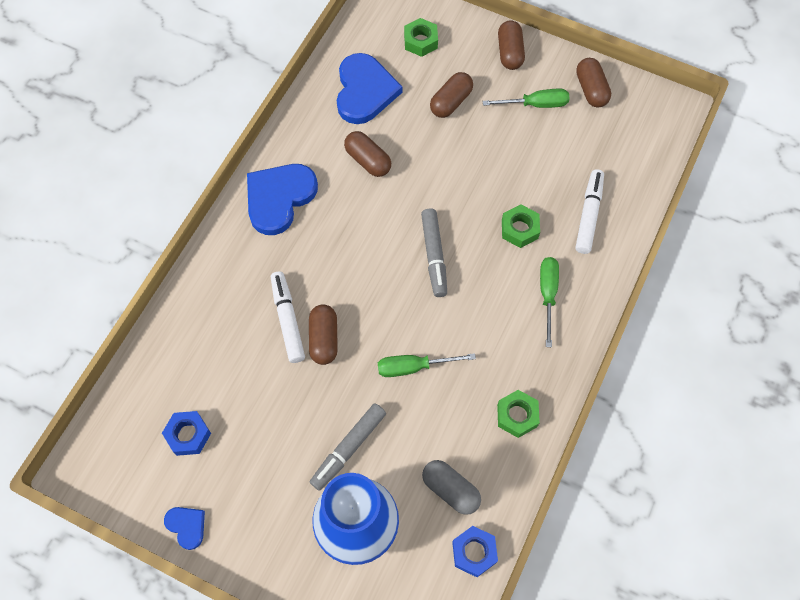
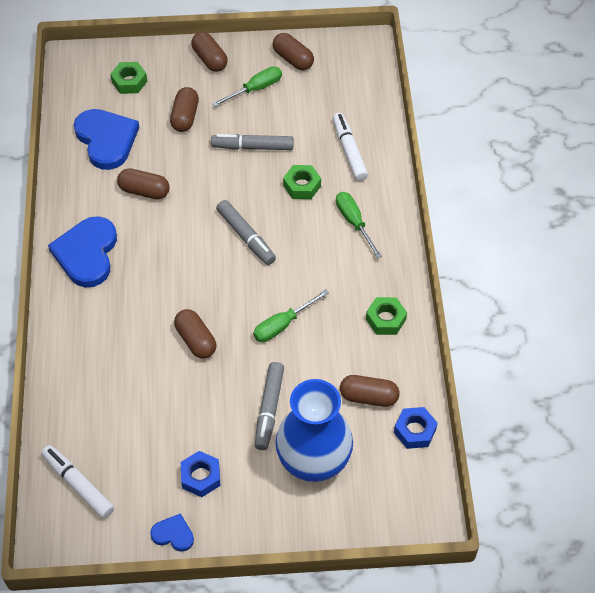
camera: 30 degrees left, 10 degrees down
blue nut [162,411,211,456] -> blue nut moved to [181,451,220,497]
white marker [271,271,305,363] -> white marker moved to [41,445,114,519]
grey capsule [422,460,481,515] -> brown capsule [340,375,399,407]
none -> grey marker [211,134,294,150]

